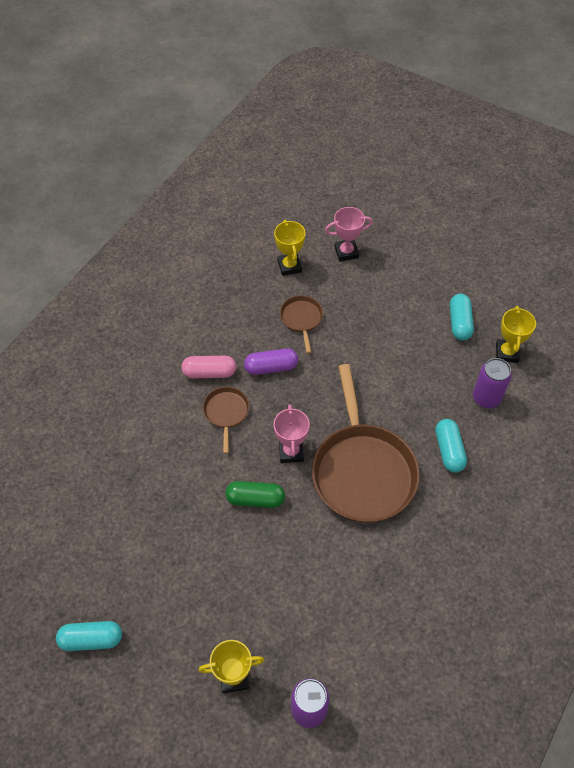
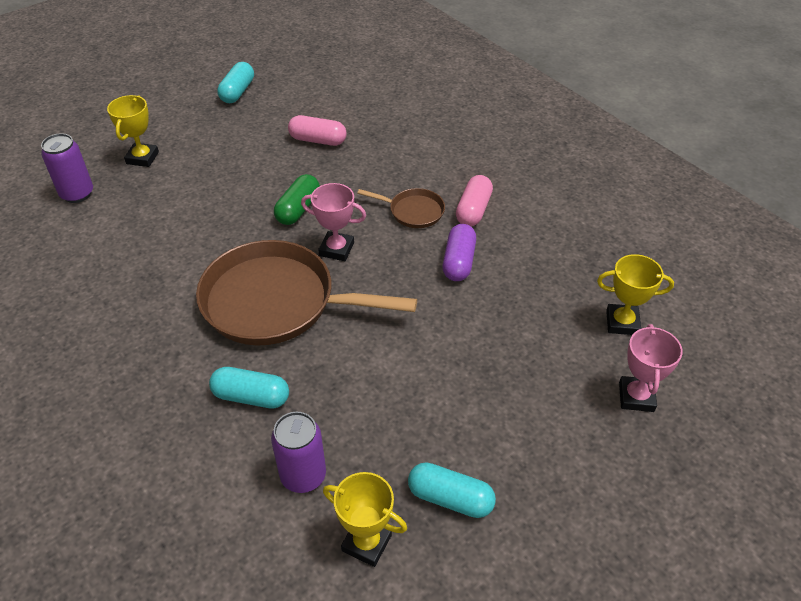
camera: 110 degrees right, 10 degrees down
brown pan [280,295,323,354] -> none
none -> pink capsule [288,115,347,146]

